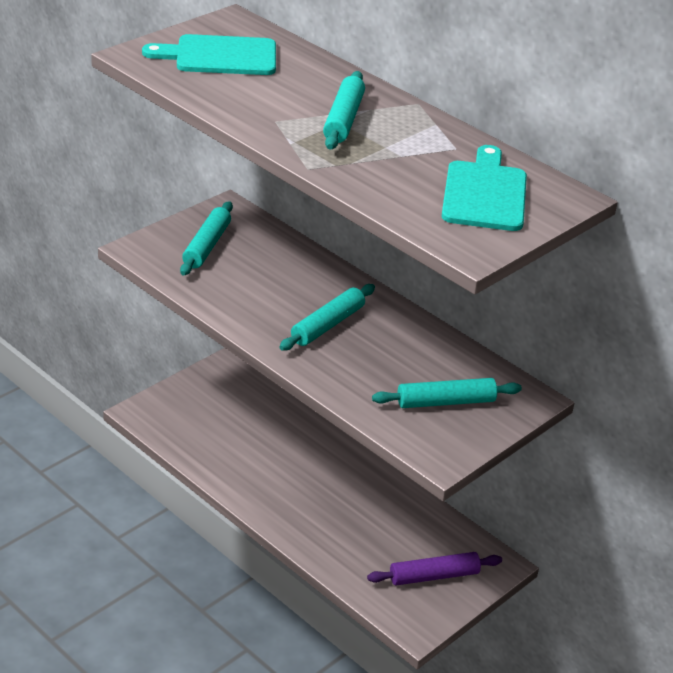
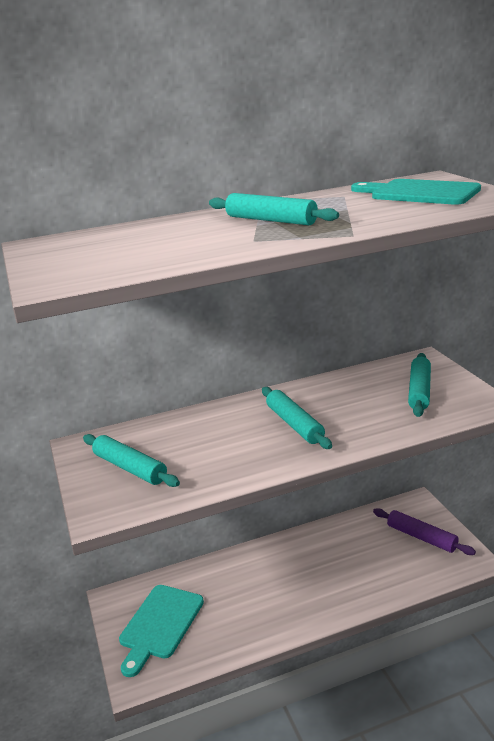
camera: 60 degrees left, 10 degrees down
turquoise cutting board [142,34,276,75] -> turquoise cutting board moved to [119,585,204,677]
purple rolling pin [367,552,502,586] -> purple rolling pin turned 60 degrees counterclockwise [373,508,476,555]

